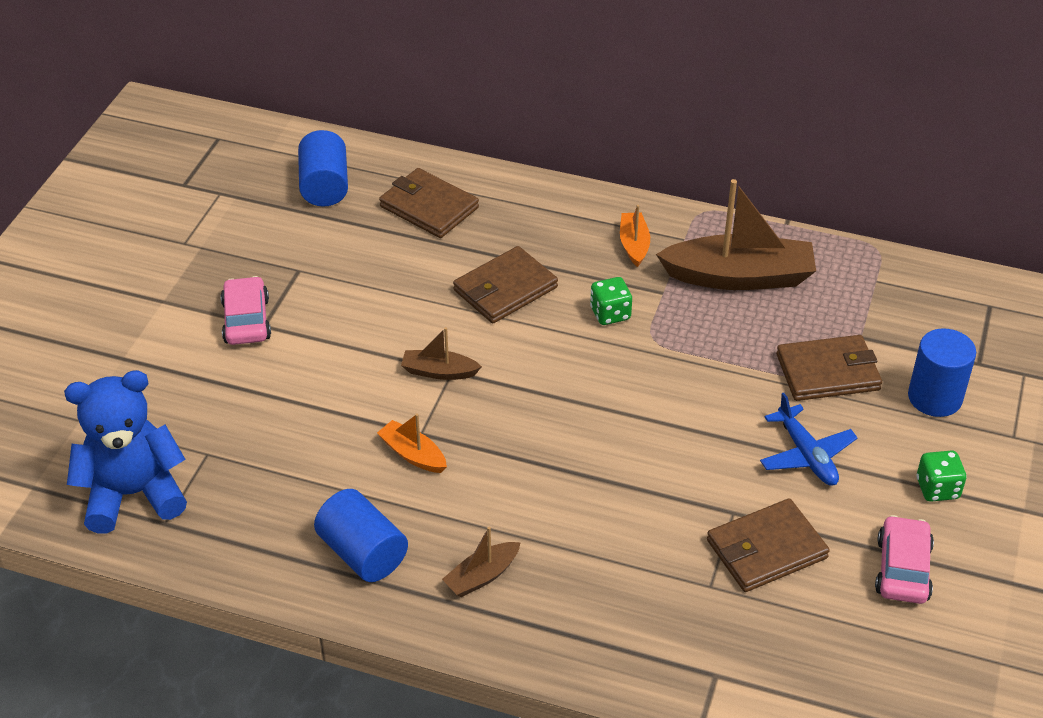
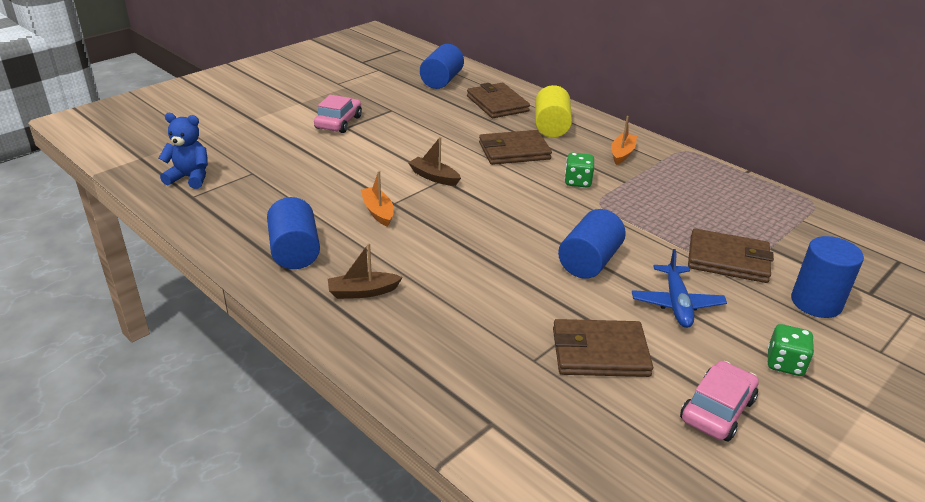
camera: 25 degrees right, 10 degrees down
blue teddy bear [64,370,187,533] -> blue teddy bear [158,113,208,189], size x0.62
brown boat [656,179,816,290] -> none
none -> yellow cylinder [535,85,572,138]
none -> blue cylinder [558,209,626,279]

